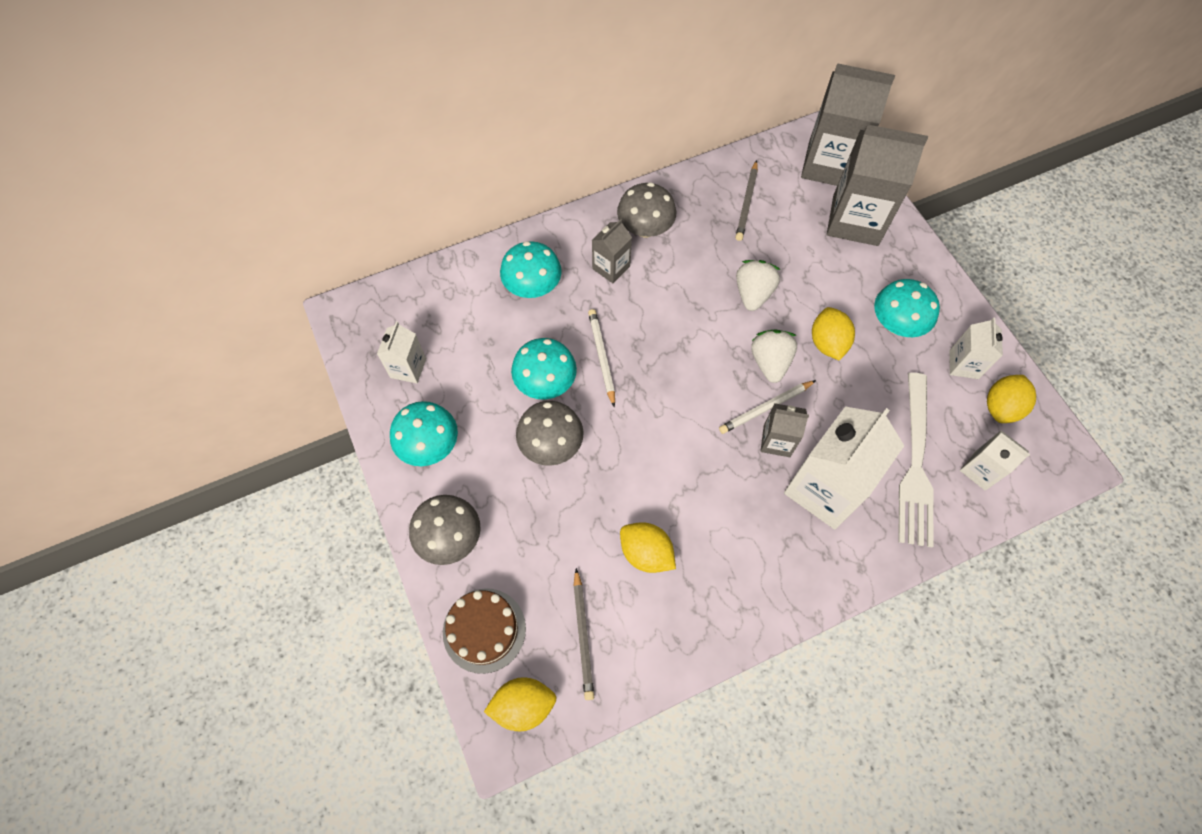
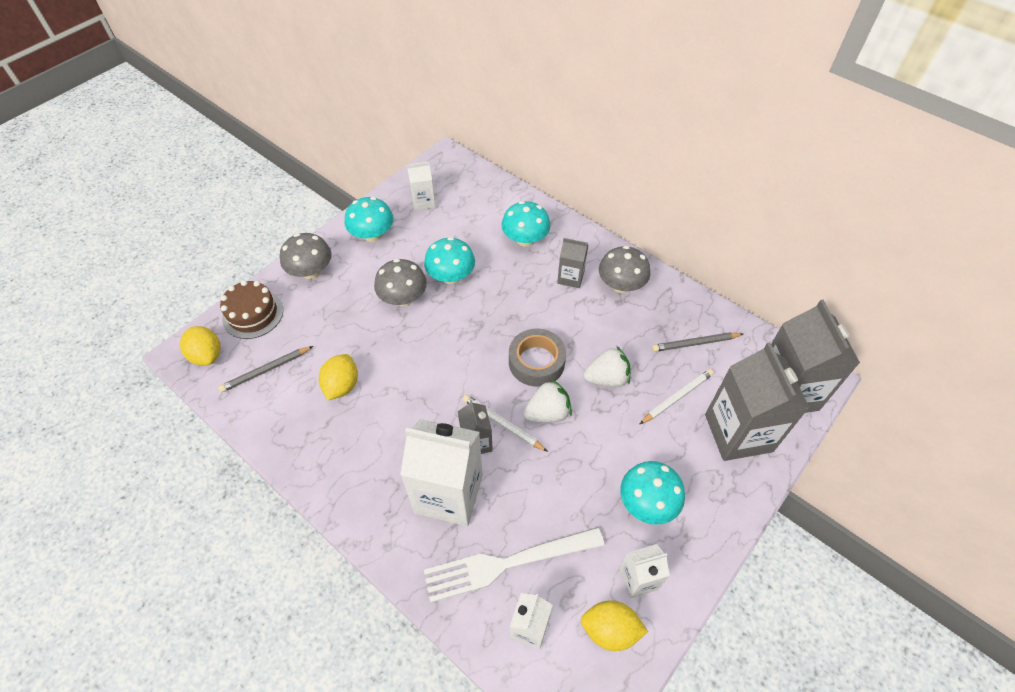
camera: 65 degrees right, 10 degrees down
white pencil [588,309,615,408] -> white pencil moved to [640,369,714,424]
yellow lemon [812,307,855,361] -> none
none -> grey tape [509,329,566,387]

